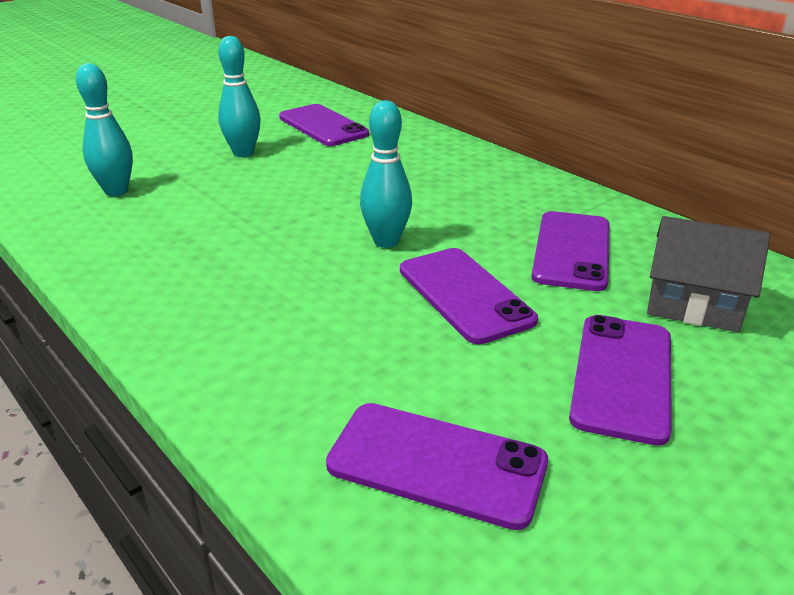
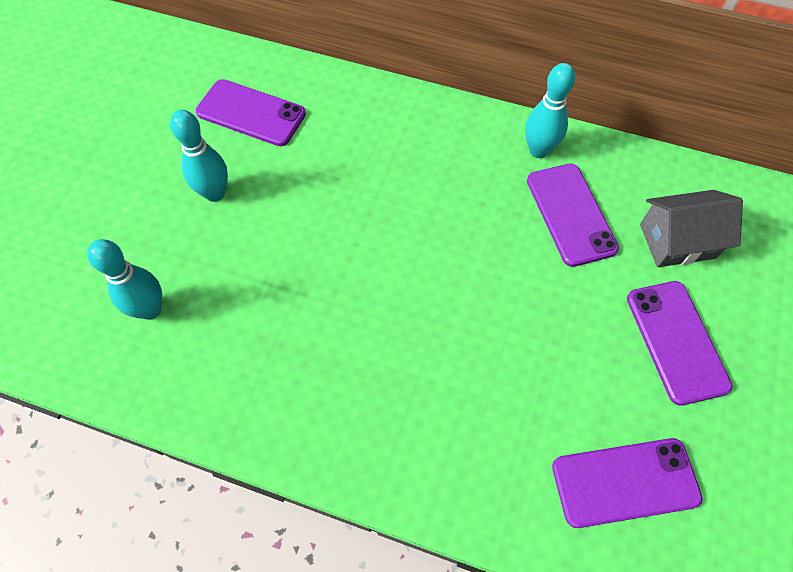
camera: 30 degrees left, 30 degrees up
turquoise bowling pin [360,100,412,248] -> turquoise bowling pin moved to [525,63,575,158]
purple phone [400,248,538,344] -> none

